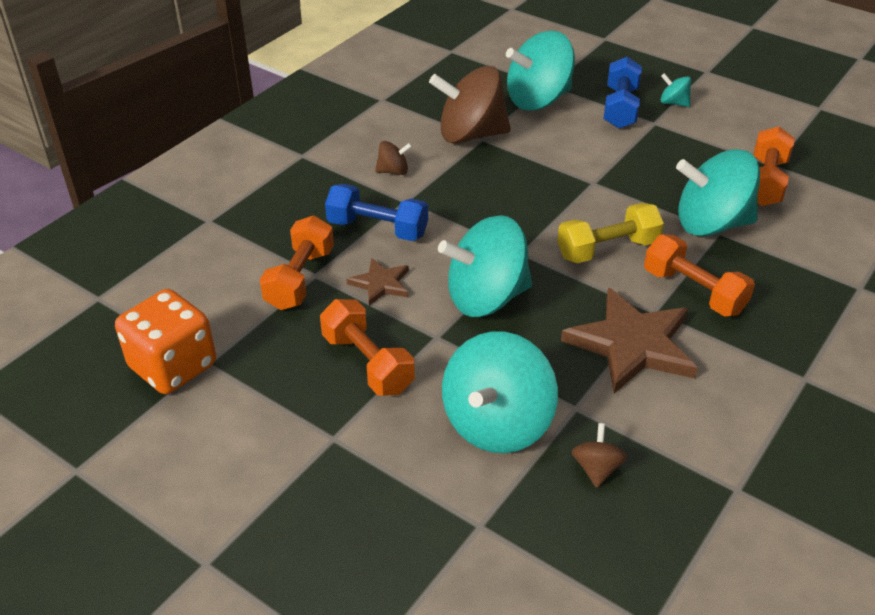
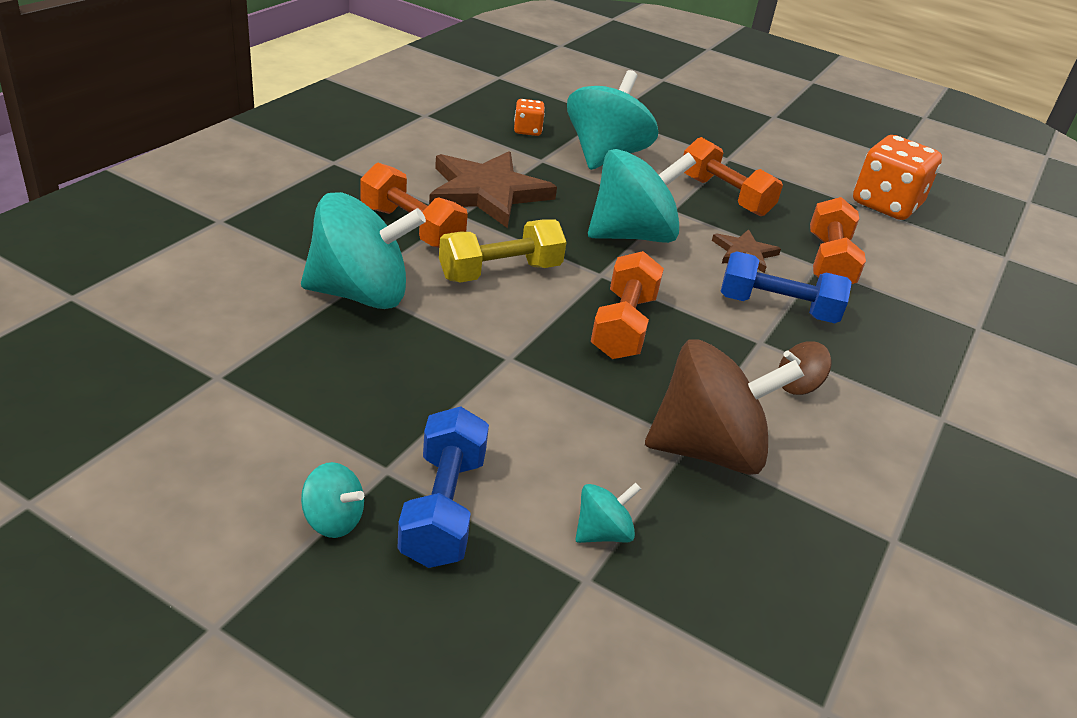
camera: 170 degrees right, 5 degrees down
turquoise spinning top [506,31,575,110] -> turquoise spinning top [575,482,641,543], size x0.44
brown spinning top [572,423,627,488] -> orange dice [514,99,545,136]
orange dumbbell [753,127,795,206] -> orange dumbbell moved to [591,251,664,359]

